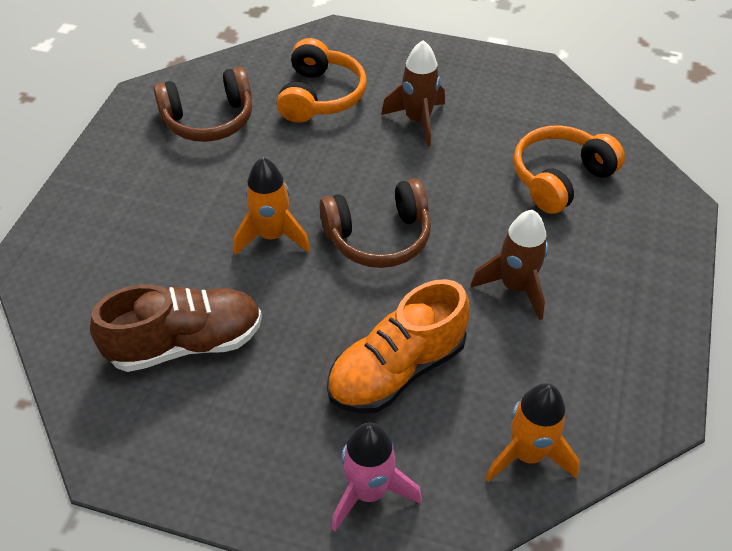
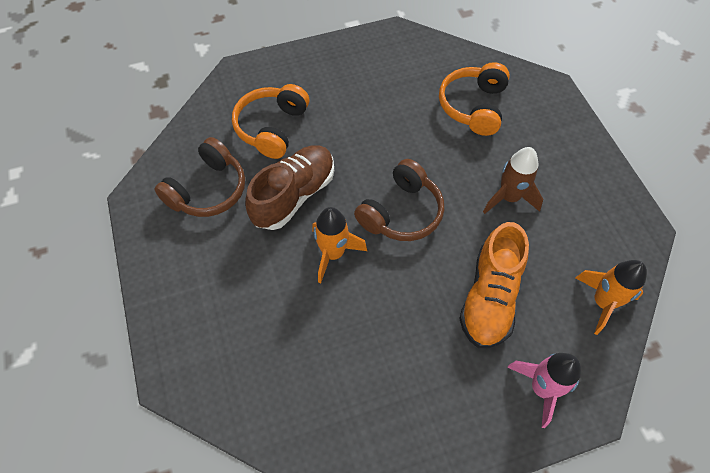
camera: 35 degrees left, 10 degrees up
brown shoe [90,284,262,372] -> brown shoe moved to [245,145,334,230]
orange headphones [277,38,367,123] -> orange headphones turned 135 degrees counterclockwise [232,84,309,159]
brown rocket [381,40,445,147] -> none

